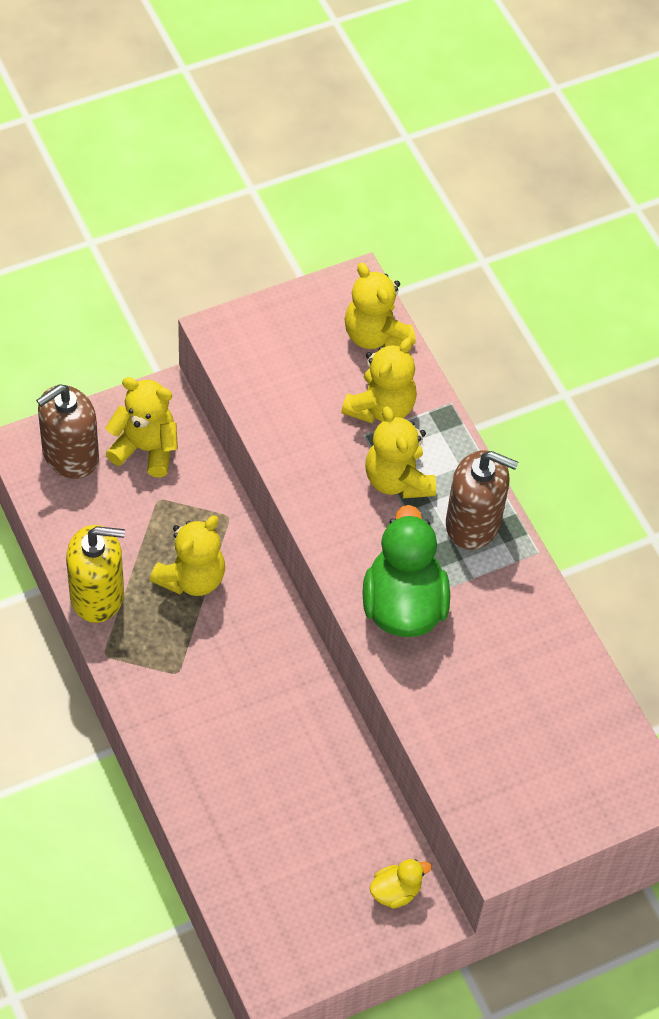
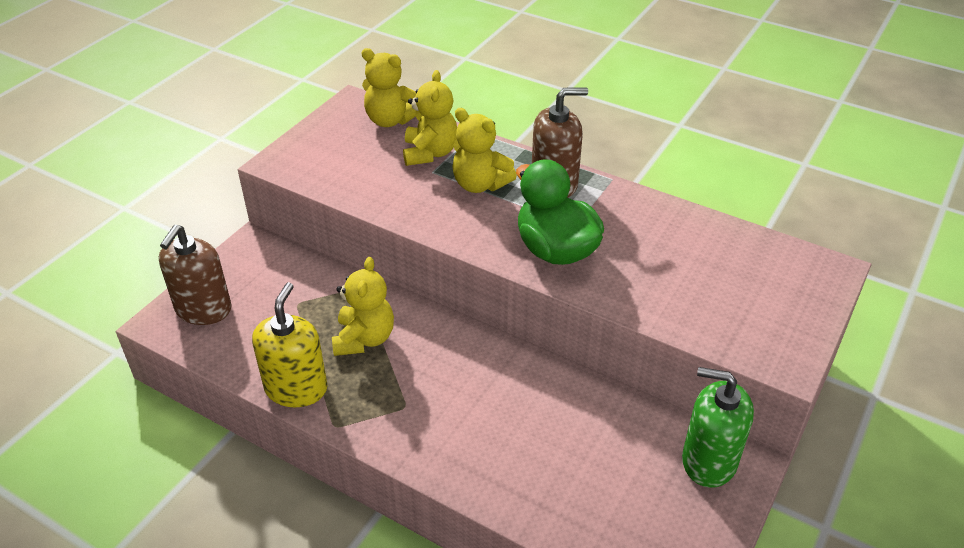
camera: 30 degrees left, 15 degrees down
yellow soap dispenser [66,525,125,623] -> yellow soap dispenser turned 45 degrees counterclockwise [252,282,328,407]
yellow teddy bear [105,377,178,478] -> none
yellow duck [370,859,431,909] -> green soap dispenser [682,367,754,488]

